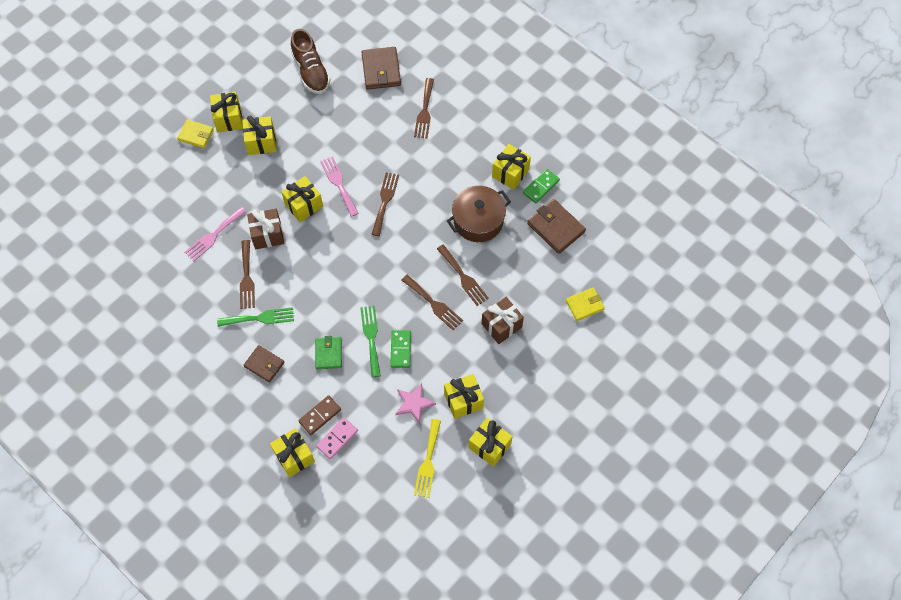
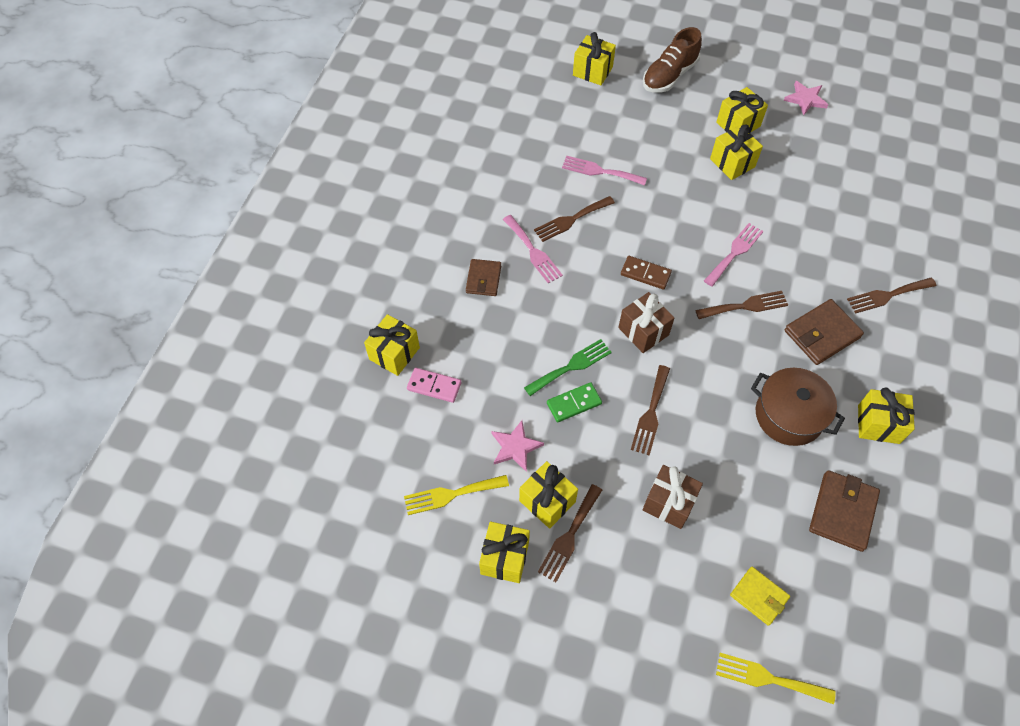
camera: 65 degrees right, 5 degrees down
yellow wallet [177,119,214,148] -> none
green fork [217,307,294,327] -> pink fork [503,215,563,283]
brown gift [247,209,284,249] -> brown gift moved to [618,292,675,353]
yellow gift [281,176,323,222] -> yellow gift moved to [573,32,616,85]
brown shoe [291,29,331,94] -> brown shoe moved to [643,27,702,93]
brown domino [298,395,341,435] -> brown domino moved to [621,256,672,289]
green wallet [315,336,342,369] -> none
brown wallet [361,47,401,90] -> brown wallet moved to [785,299,864,365]
brown fork [437,244,489,306] -> brown fork moved to [538,484,602,582]
green domino [523,169,560,203] -> none
none -> yellow fork [716,653,836,704]
none -> pink star [784,81,828,115]

